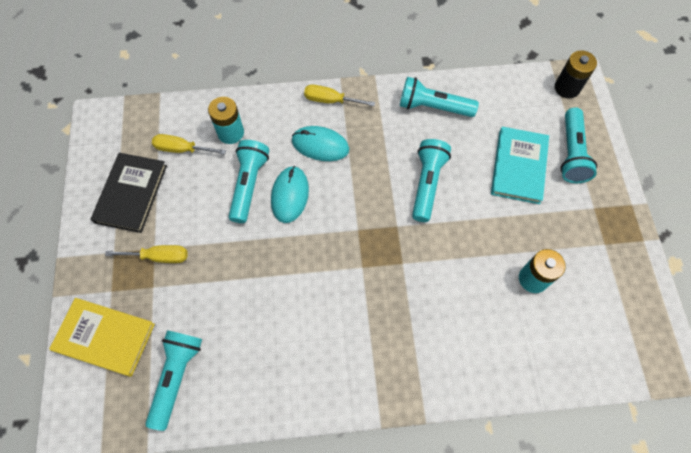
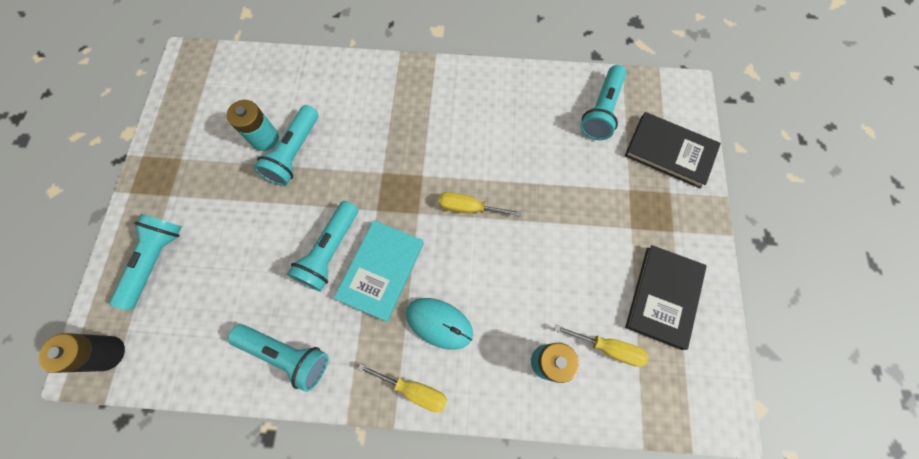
camera: 170 degrees left, 5 degrees up
yellow book [49,298,155,377] -> black book [625,112,721,189]
yellow screwdriver [105,245,188,263] -> yellow screwdriver moved to [438,192,522,217]
turquoise flashlight [229,140,269,223] -> turquoise flashlight moved to [254,105,318,186]
turquoise mouse [271,166,309,223] -> none
turquoise book [491,127,549,204] -> turquoise book moved to [334,220,424,322]

